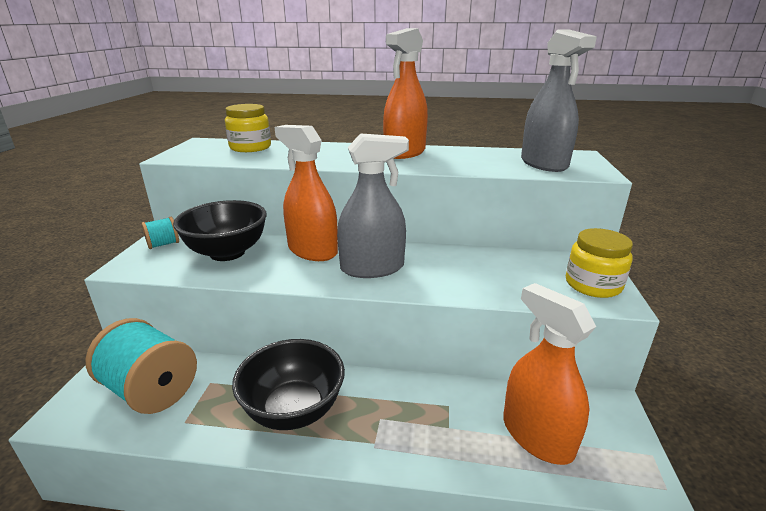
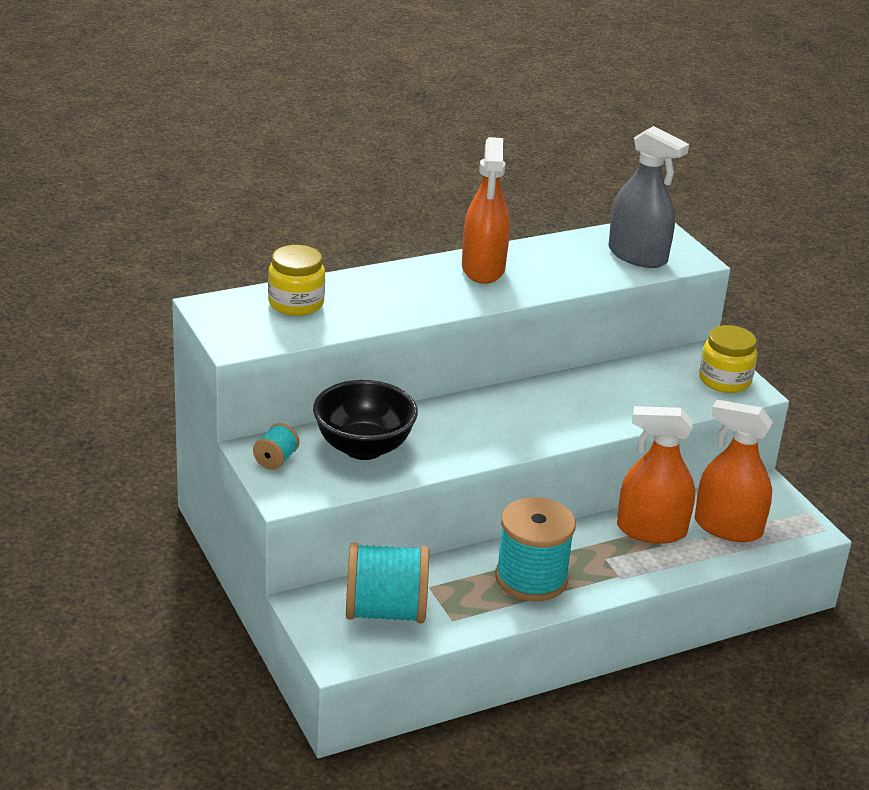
camera: 35 degrees left, 5 degrees up
black bowl [232,339,345,430] -> turquoise spool [495,497,576,601]
orange spray bottle [275,125,338,261] -> orange spray bottle moved to [617,406,695,543]
grey spray bottle [337,133,409,278] -> none

